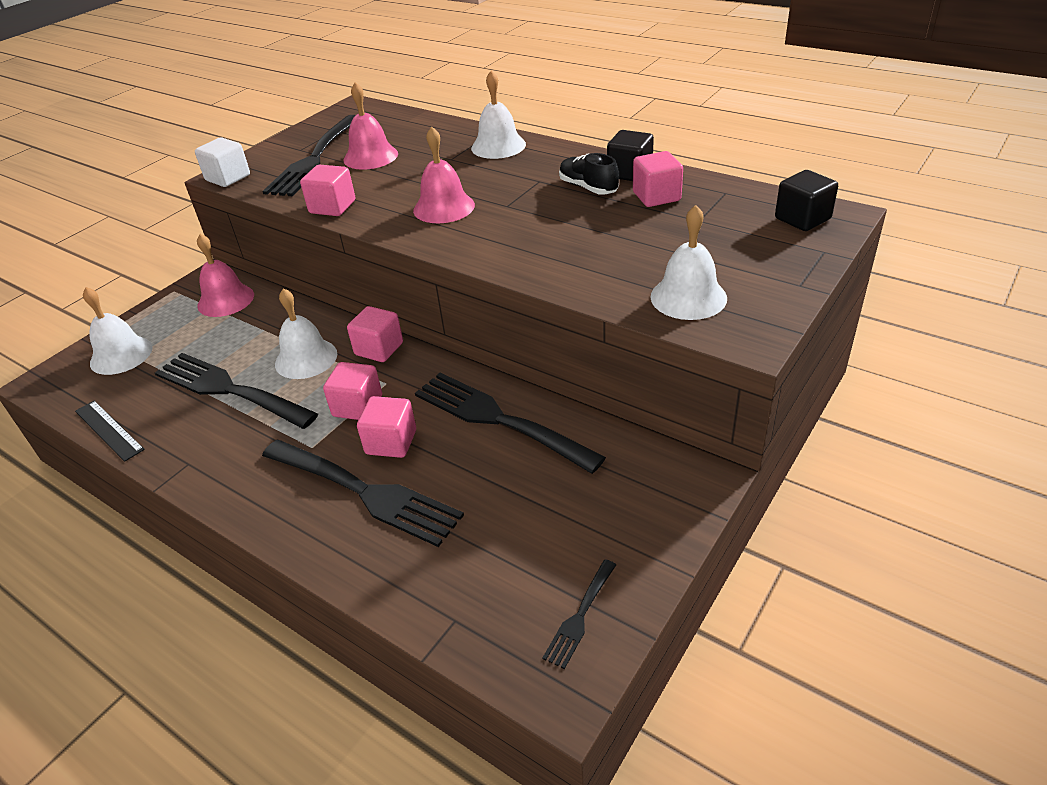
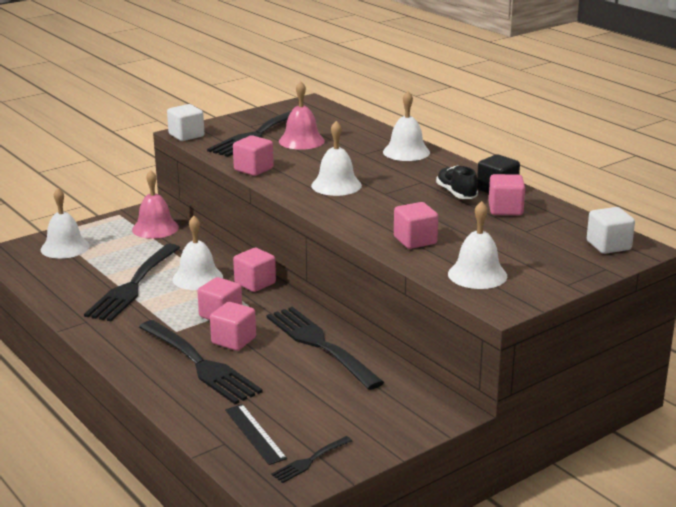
camera: 15 degrees right, 15 degrees down
black ruler [75,400,145,462] -> black ruler moved to [225,404,287,465]
black fork [155,353,318,429] -> black fork turned 120 degrees counterclockwise [84,244,180,321]
pink bell [413,126,475,223] -> white bell [311,121,362,196]
black cube [775,170,838,231] -> white cube [587,207,635,254]
none -> pink cube [394,202,438,249]

